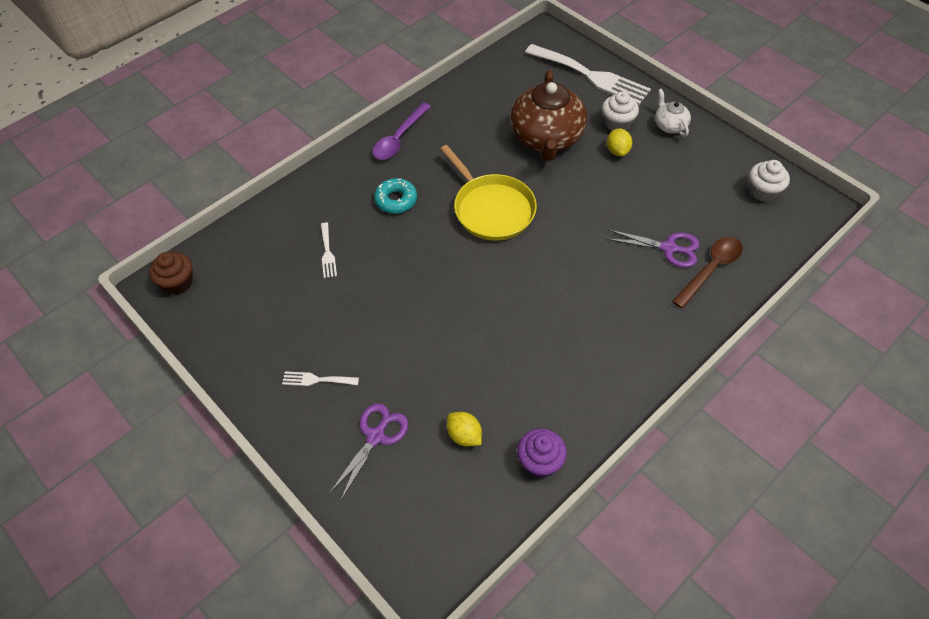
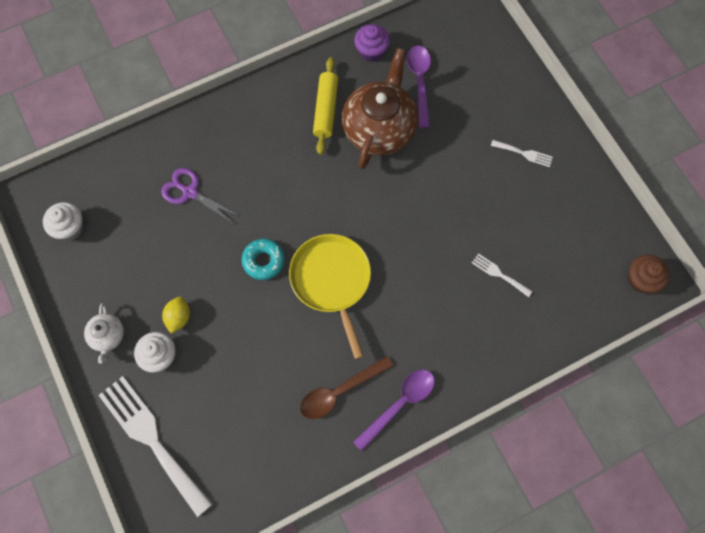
camera: 165 degrees left, 15 degrees up
white fork [321,222,337,278] -> white fork turned 60 degrees counterclockwise [472,253,532,297]
purple scissors [329,403,409,501] -> none
turquoise donut [374,178,417,214] -> turquoise donut moved to [242,239,285,280]
yellow lemon [447,412,482,447] -> purple spoon [407,46,431,128]
brown teapot [510,70,587,161] -> brown teapot moved to [342,48,418,169]
brown spoon [672,237,743,309] -> brown spoon moved to [300,356,393,419]
none -> yellow rolling pin [313,57,338,155]

